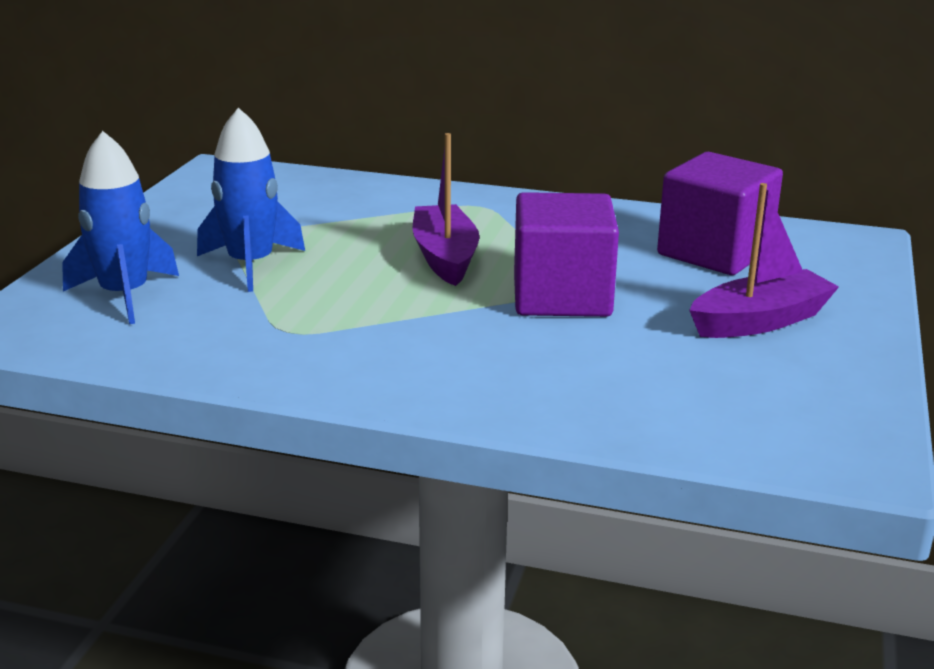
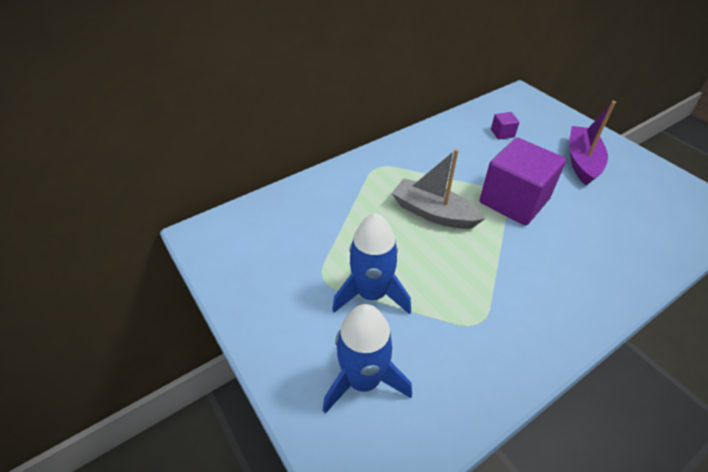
camera: 50 degrees left, 20 degrees up
purple boat [412,133,479,286] -> grey boat [392,149,485,229]
purple cube [657,152,783,275] -> purple cube [491,112,519,139], size x0.41

